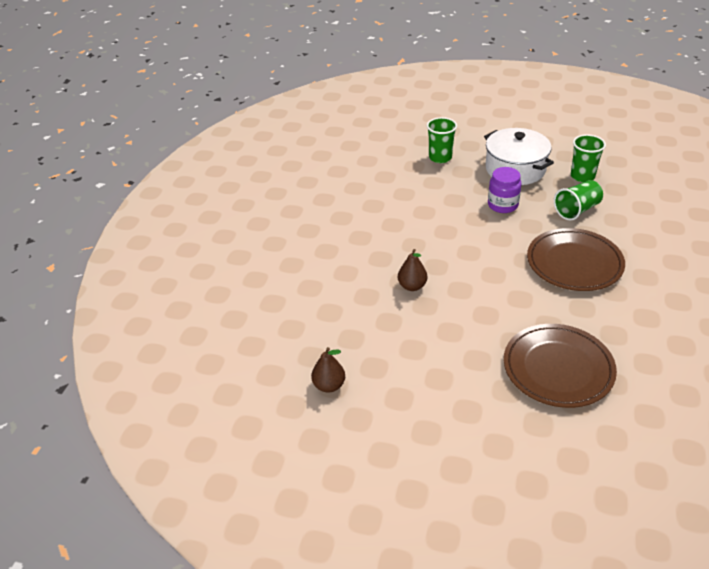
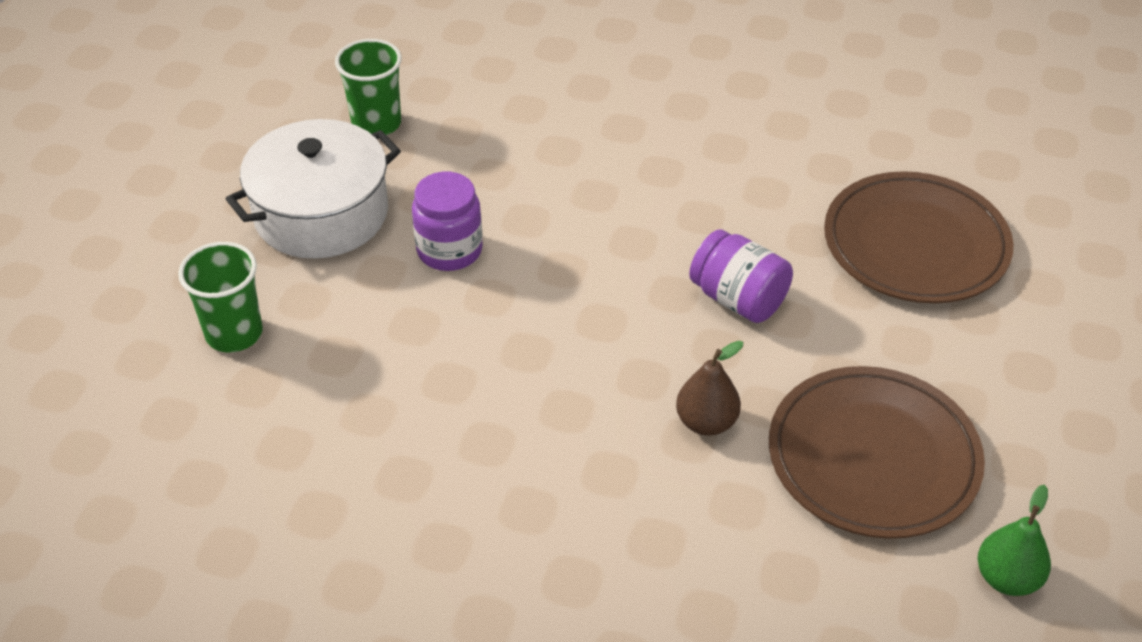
camera: 90 degrees left, 5 degrees up
brown pear [311,347,345,392] -> green pear [978,484,1051,596]
brown plate [527,228,625,291] -> brown plate moved to [769,366,985,539]
green cup [554,180,603,220] -> none
none -> purple jar [689,229,793,323]

